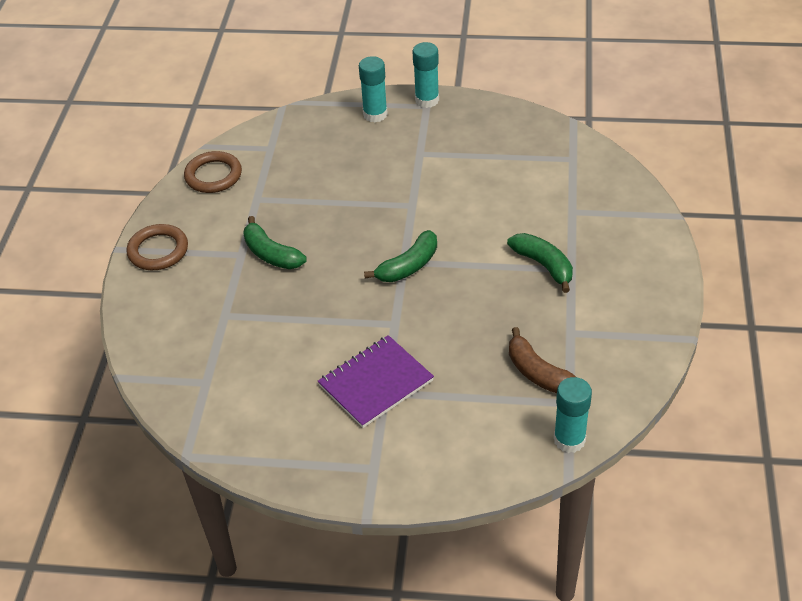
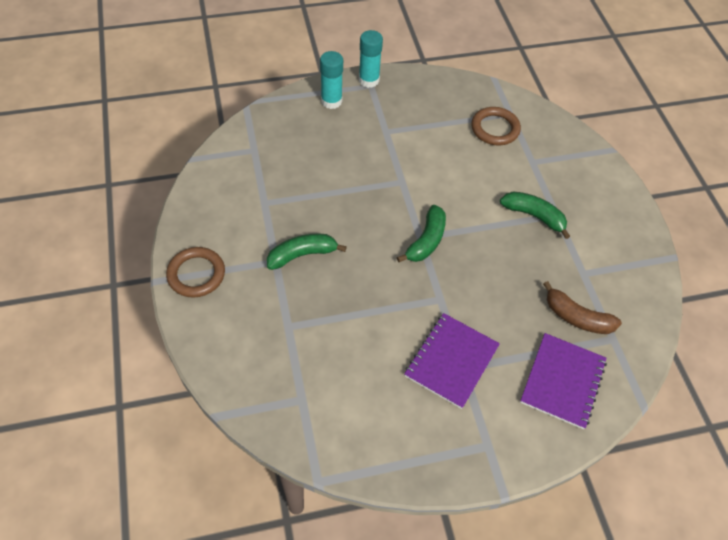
camera: 25 degrees left, 10 degrees up
brown ring [184,151,242,193] -> brown ring moved to [471,107,521,145]
green banana [243,216,307,269] -> green banana turned 135 degrees clockwise [267,234,347,270]
turquoise glue stick [554,377,592,453] -> none
none -> purple notebook [520,333,607,429]

